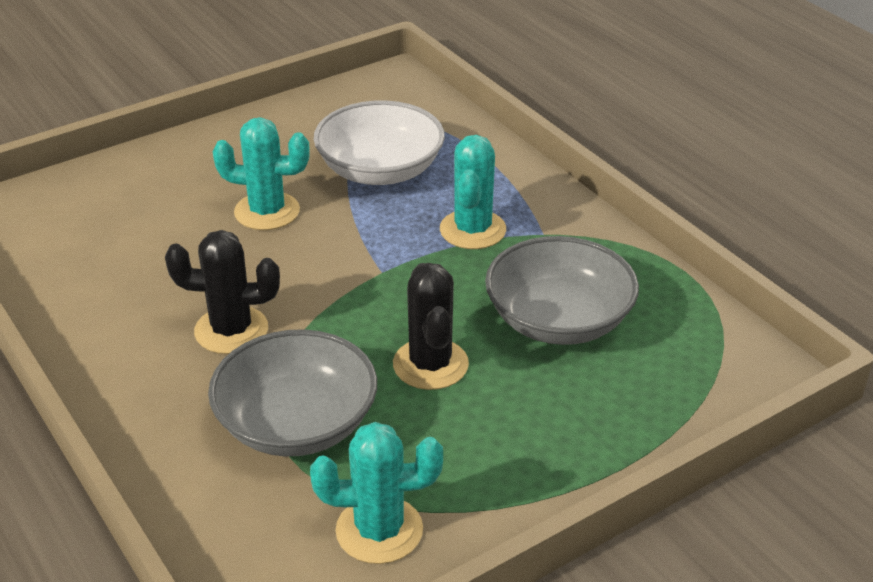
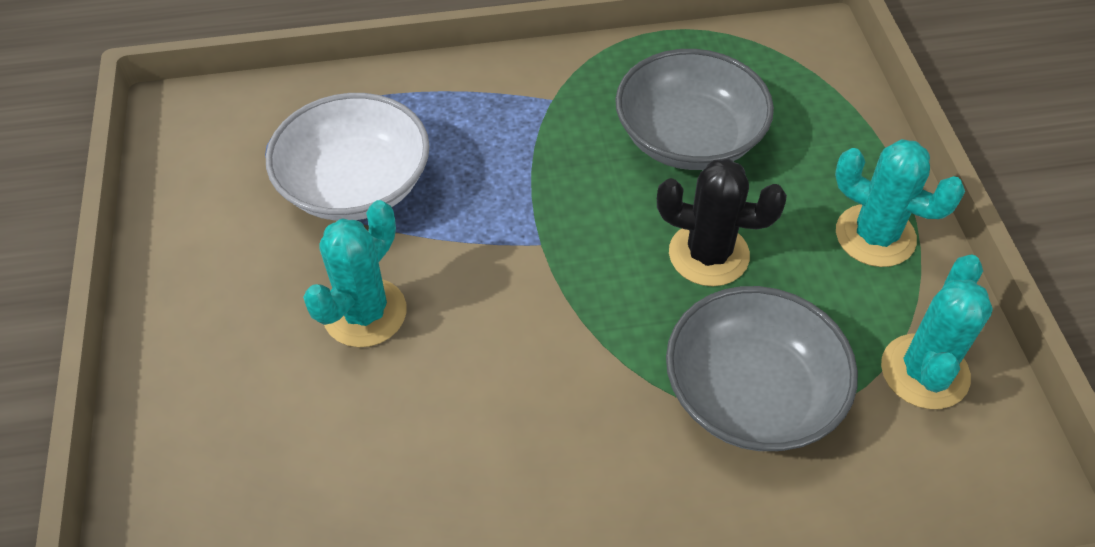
camera: 65 degrees left, 15 degrees up
black cactus [165,230,280,354] -> none
turquoise cactus [440,135,506,249] -> turquoise cactus moved to [835,139,965,267]

